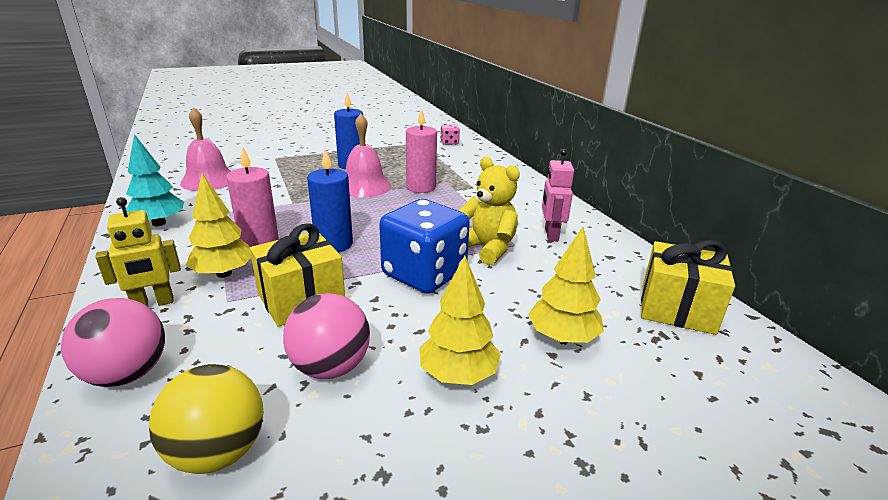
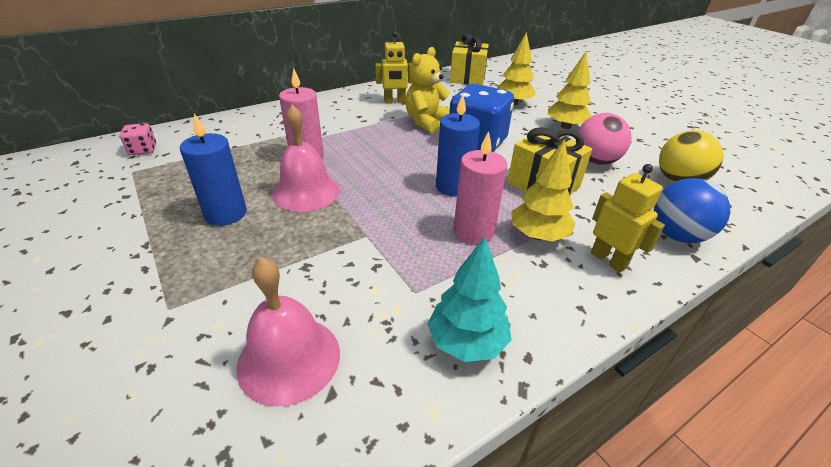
camera: 100 degrees left, 10 degrees up
pink ball [61,298,165,387] -> blue ball [653,178,730,243]
pink robot [542,149,574,241] -> yellow robot [375,31,414,104]

